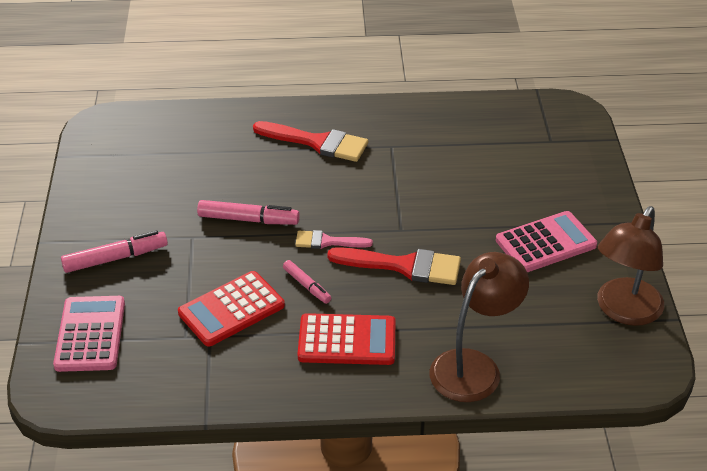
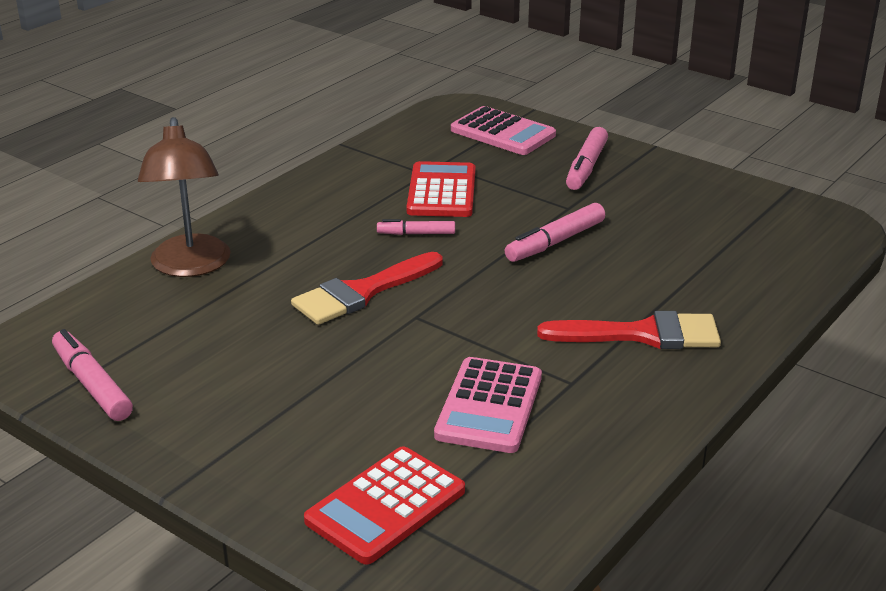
camera: 130 degrees right, 10 degrees down
red brush [253,121,368,162] -> red brush turned 150 degrees counterclockwise [537,311,721,349]
pink brush [295,230,373,249] -> none
red calculator [297,313,396,365] -> red calculator moved to [304,446,465,565]
pink calculator [496,211,597,272] -> pink calculator moved to [434,357,542,453]
brown lamp [597,206,664,326] -> pink marker [52,329,133,421]

